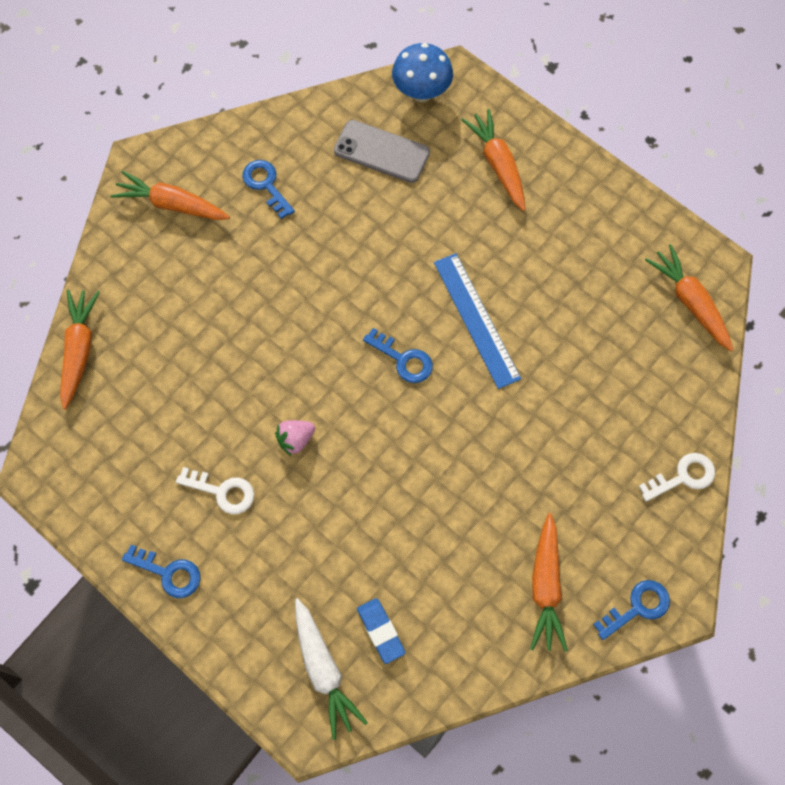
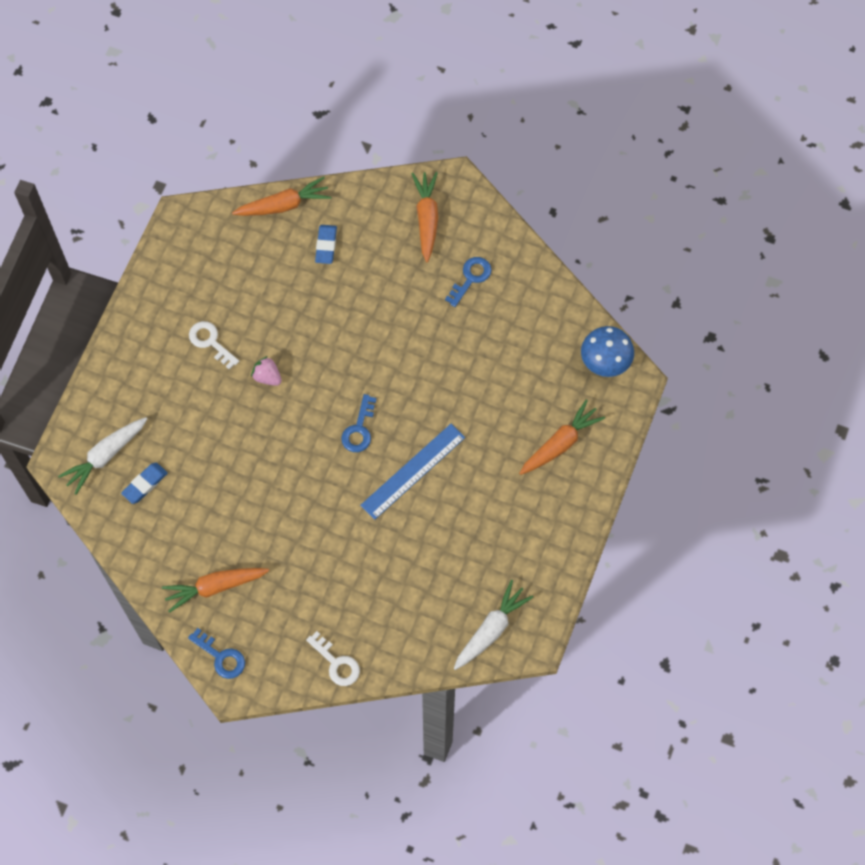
camera: 70 degrees right, 0 degrees up
blue key [122,545,201,598] -> none
white key [176,467,254,514] -> white key turned 135 degrees clockwise [189,321,239,370]
grey phone [334,120,430,183] -> none
orange carrot [645,244,733,351] -> white carrot [454,580,533,670]
none -> blue eraser [315,225,337,264]

